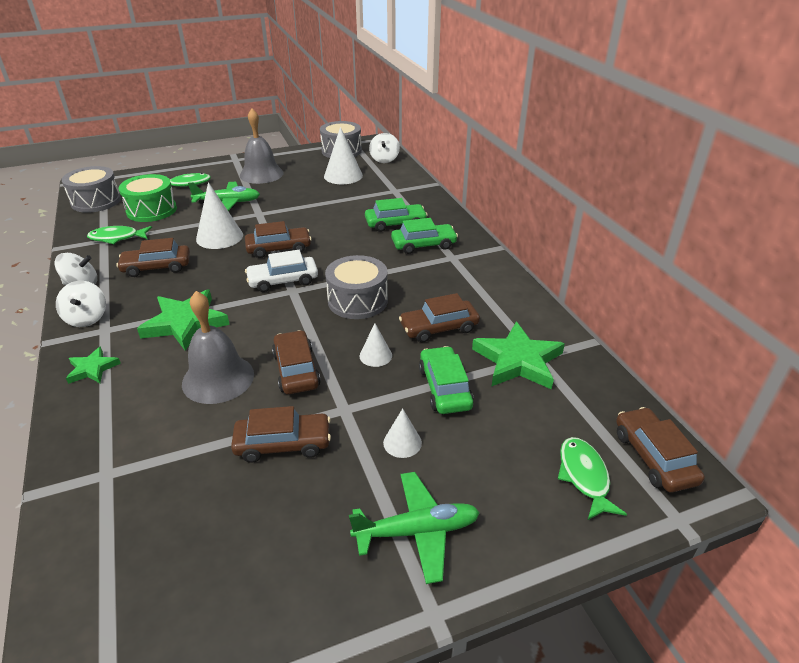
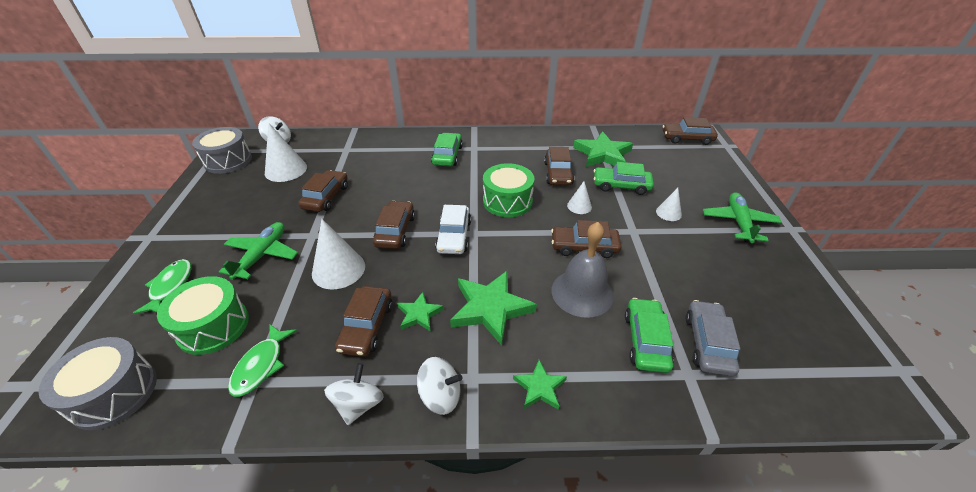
camera: 70 degrees left, 5 degrees up
brown car [231,406,331,463] -> brown car moved to [298,170,348,212]
grey bell [240,108,284,184] -> none
grey drum [325,255,388,319] -> green drum [483,163,535,217]
green car [365,198,428,232] -> green car moved to [625,298,674,373]
green fish [558,437,627,520] -> none
none -> green star [397,292,444,332]
none -> grey car [686,300,740,377]

